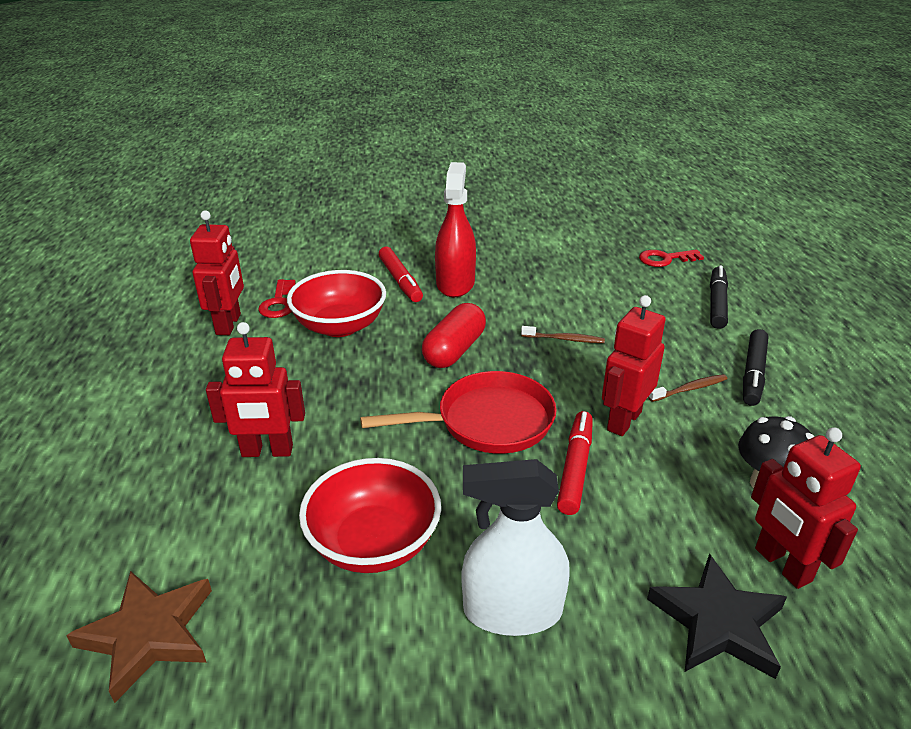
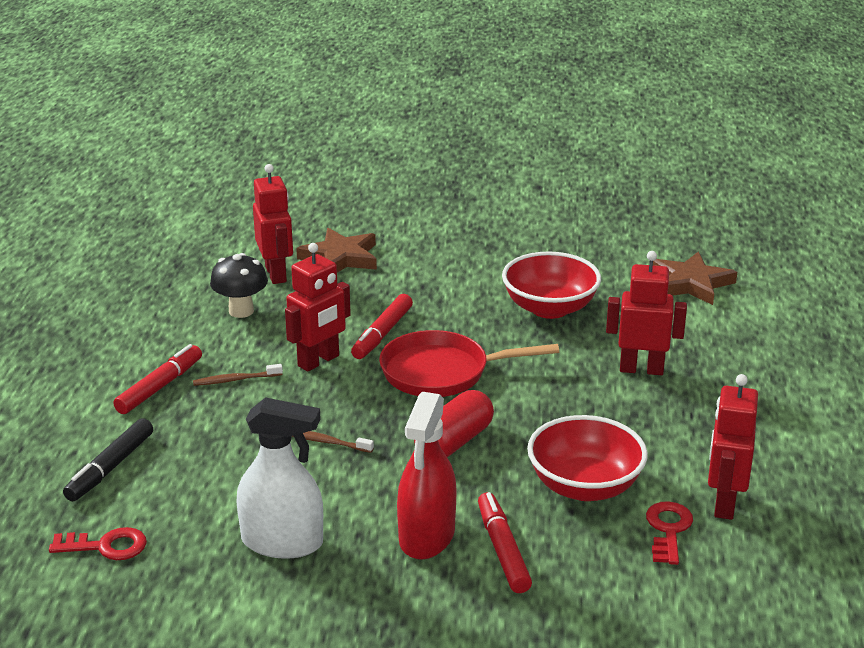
camera: 170 degrees left, 5 degrees down
white spray bottle [461,459,570,636] -> white spray bottle moved to [236,397,323,559]
black star [647,554,787,679] -> brown star [296,228,377,273]
black marker [743,329,768,406] -> red marker [113,344,202,414]

